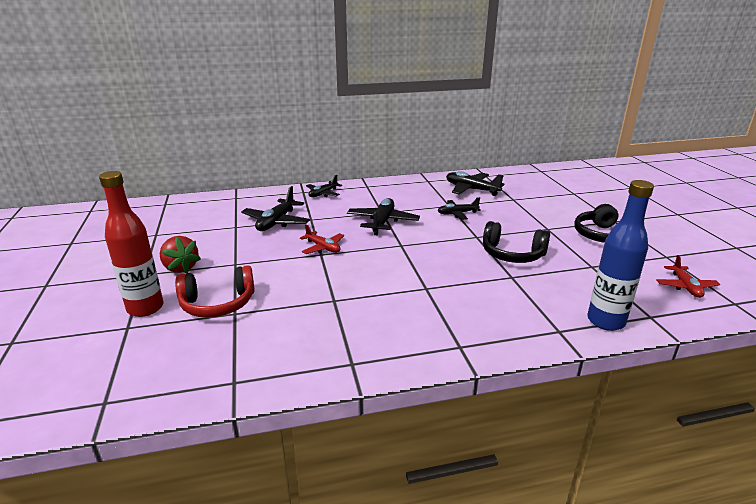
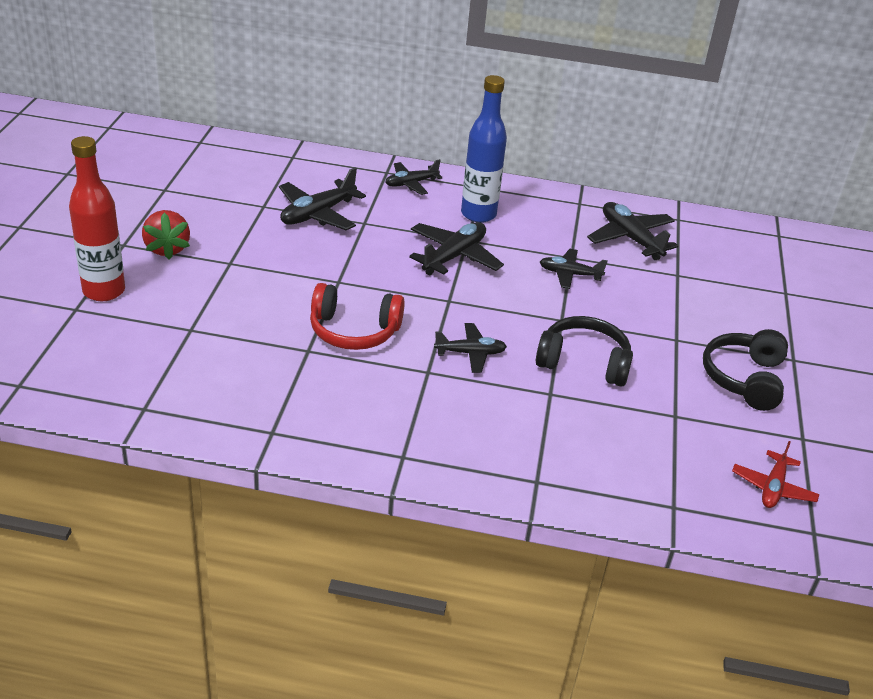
camera: 20 degrees right, 10 degrees up
red headphones [175,265,255,318] -> red headphones moved to [310,283,405,350]
red plane [300,224,344,254] -> none
black headphones [483,221,550,263] -> black headphones turned 150 degrees clockwise [536,316,633,386]
blue bottle [587,180,654,331] -> blue bottle moved to [461,75,507,223]
none -> black plane [434,323,507,373]

